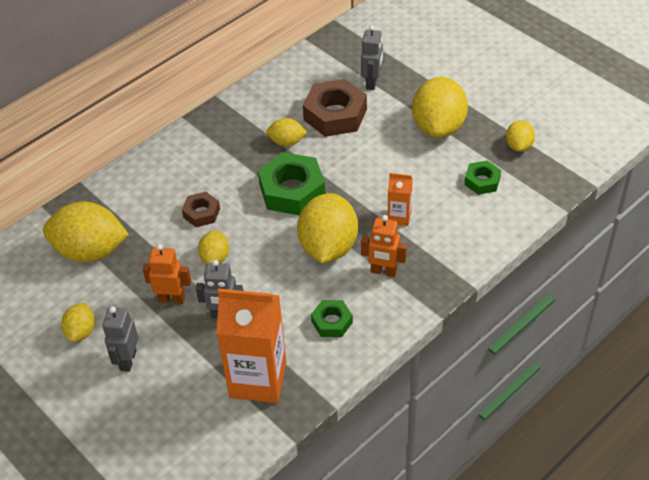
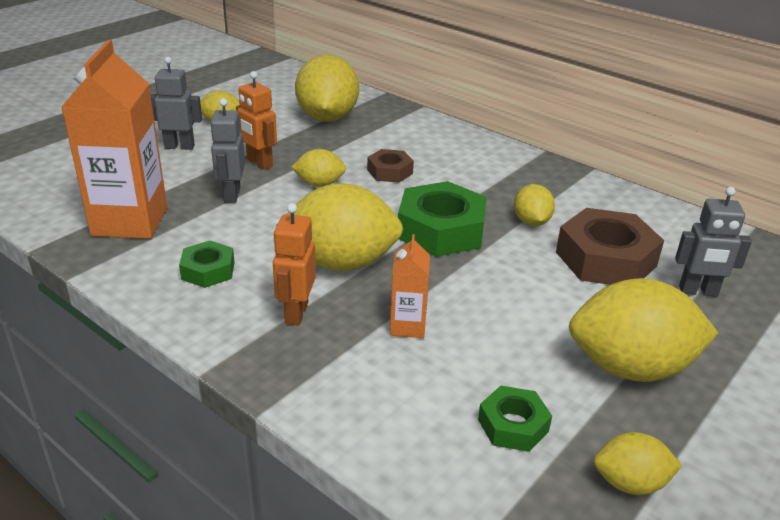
camera: 80 degrees right, 15 degrees down
orange robot [142,244,191,304] -> orange robot turned 135 degrees clockwise [236,71,277,170]

